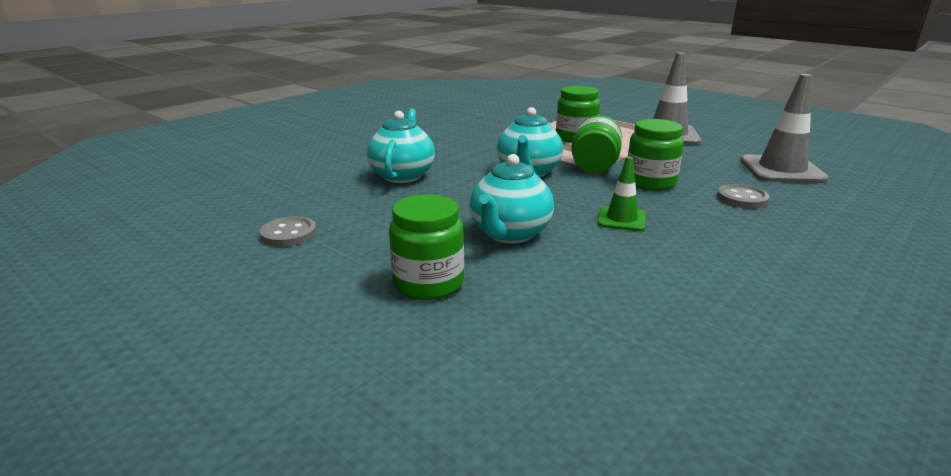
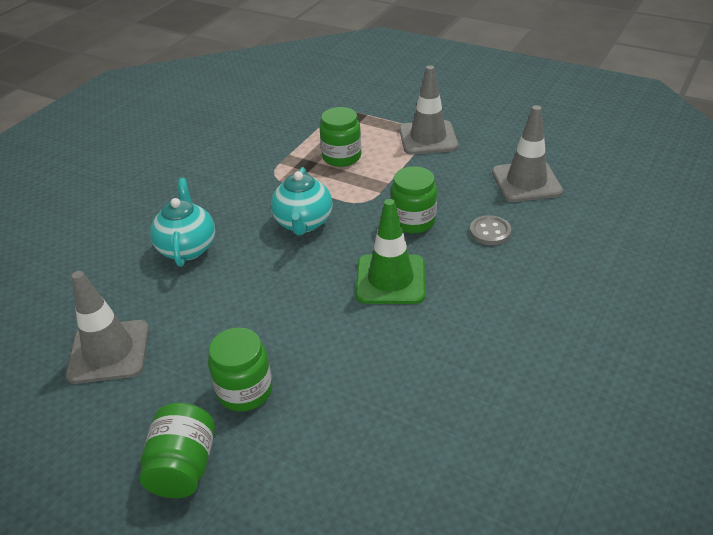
camera: 10 degrees left, 15 degrees up
grey button [260,216,317,247] -> grey traffic cone [66,271,149,384]
turquoise teapot [469,154,554,243] -> none
green jar [571,115,622,173] -> green jar moved to [140,403,215,498]
green traffic cone [597,156,646,231] -> green traffic cone [355,199,425,304], size x1.76

